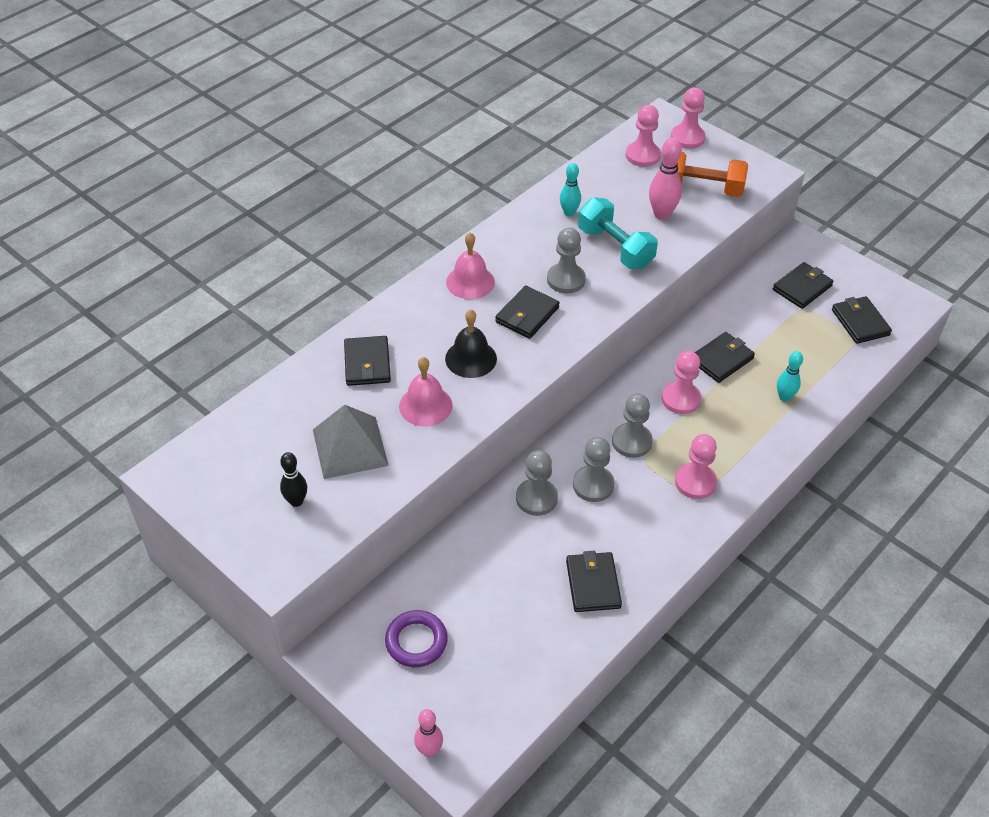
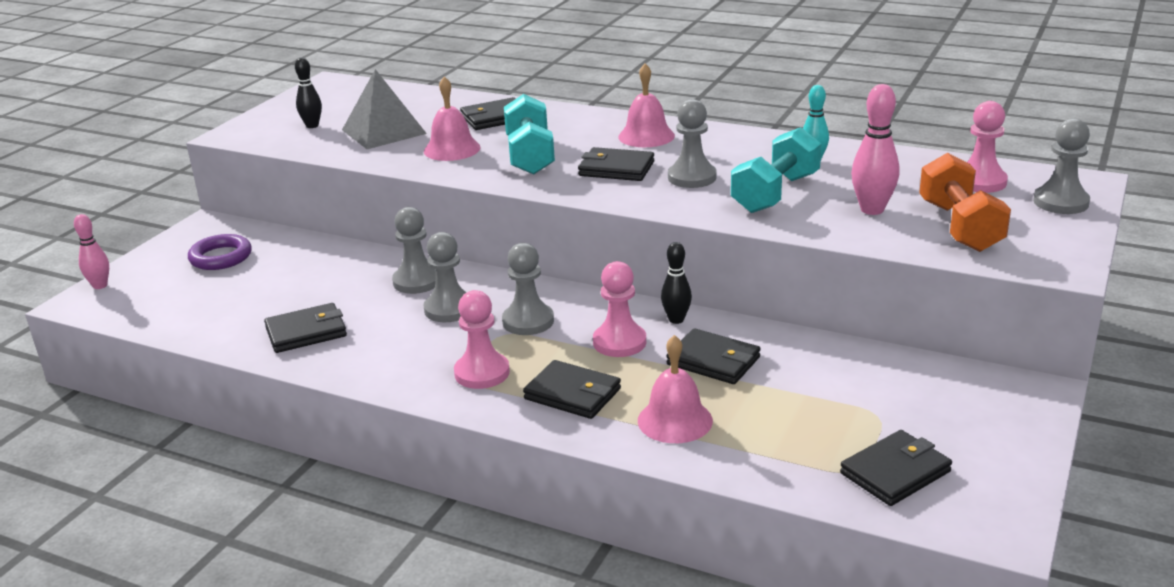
camera: 75 degrees right, 20 degrees down
black bell [445,309,497,378] -> turquoise dumbbell [504,94,555,175]
pink pawn [671,87,706,149] -> grey pawn [1033,118,1090,214]
black wallet [773,262,834,309] -> black wallet moved to [523,360,621,419]
turquoise bowling pin [777,351,803,402] -> pink bell [638,335,713,443]
none -> black bowling pin [661,242,692,324]

